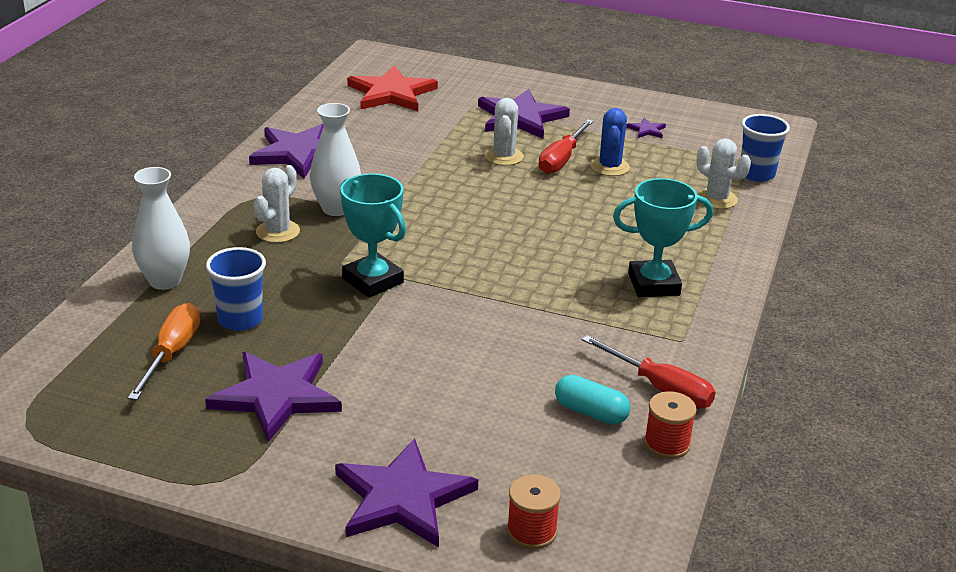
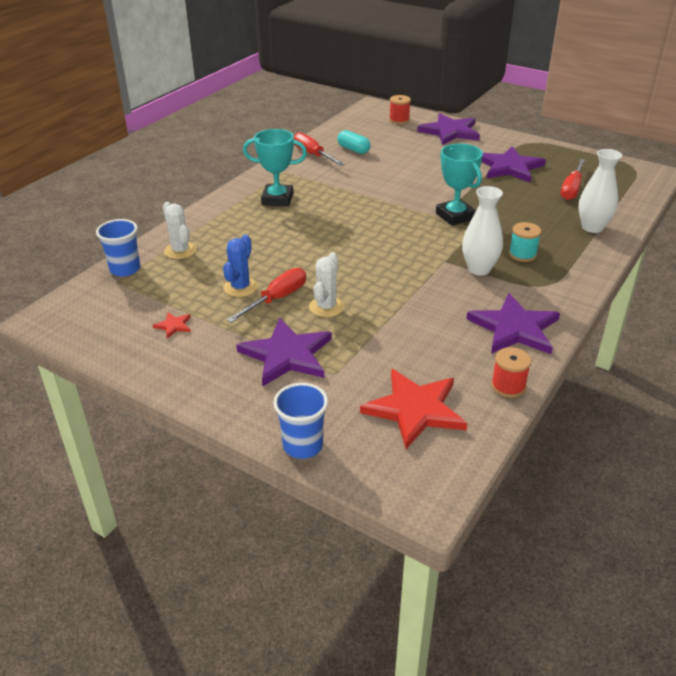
camera: 165 degrees left, 5 degrees up
orange screwdriver [128,303,200,400] -> red screwdriver [560,159,585,200]
blue cup [206,247,266,331] -> blue cup moved to [273,383,328,459]
white cactus [254,165,300,243] -> turquoise spool [509,222,541,262]
purple star [626,118,666,138] -> red star [153,312,191,338]
red spool [644,391,697,459] -> red spool moved to [491,347,531,398]

